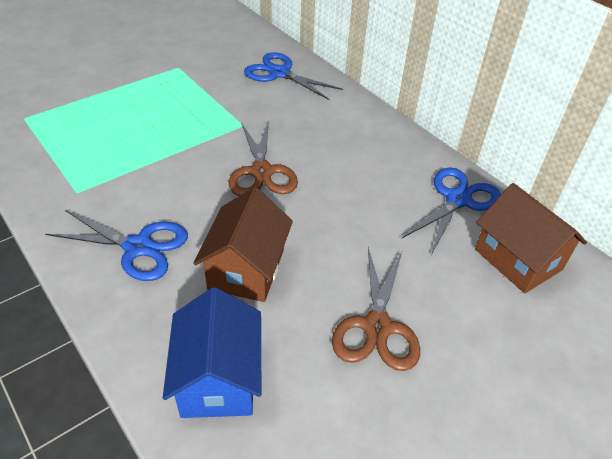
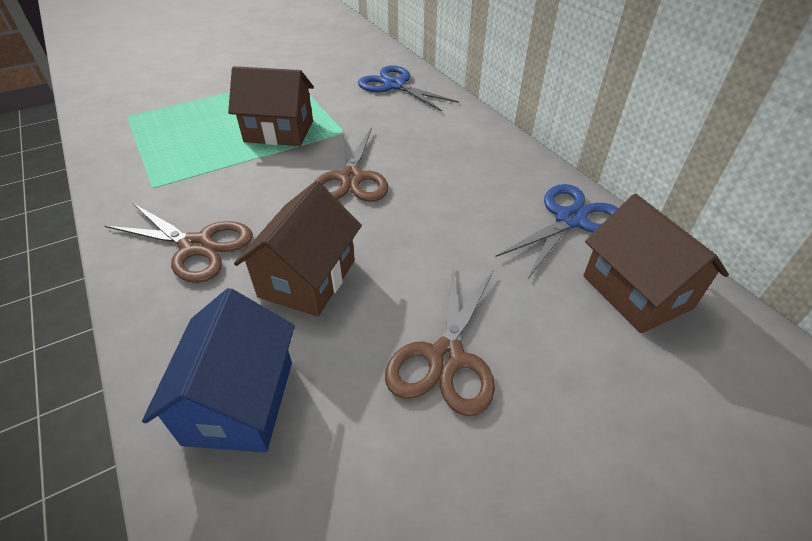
camera: 10 degrees right, 0 degrees up
blue scissors [45,210,188,281] -> brown scissors [105,203,253,283]
none -> brown house [228,66,314,146]

